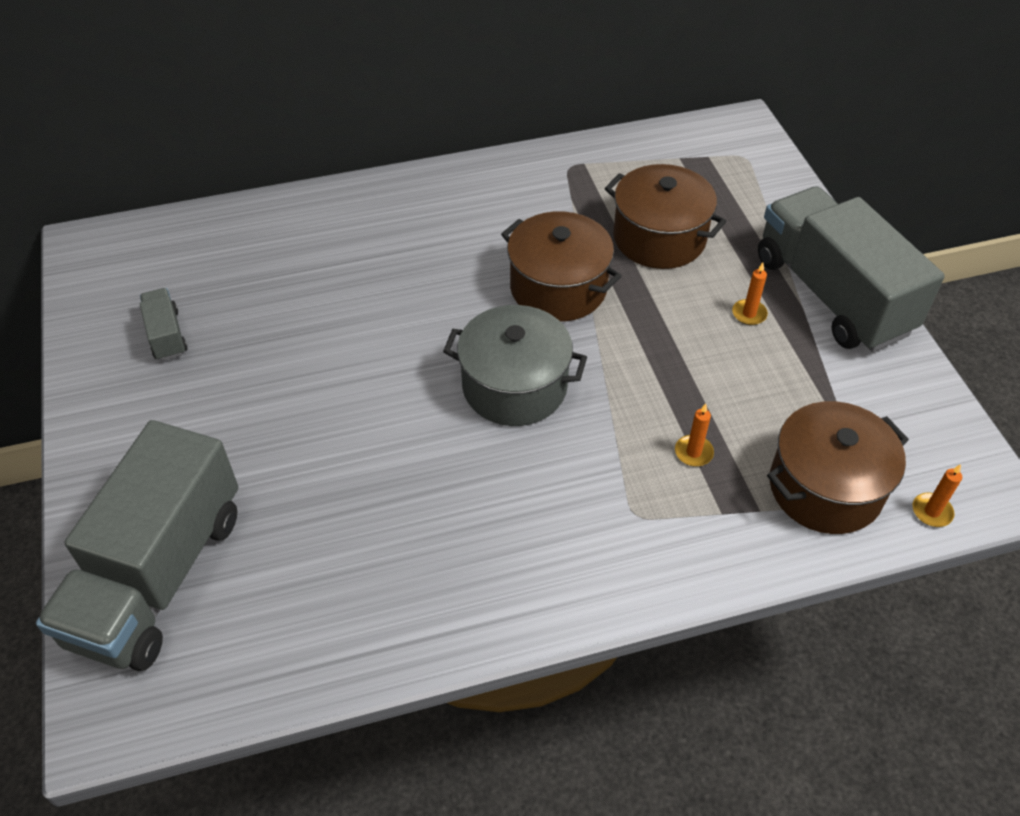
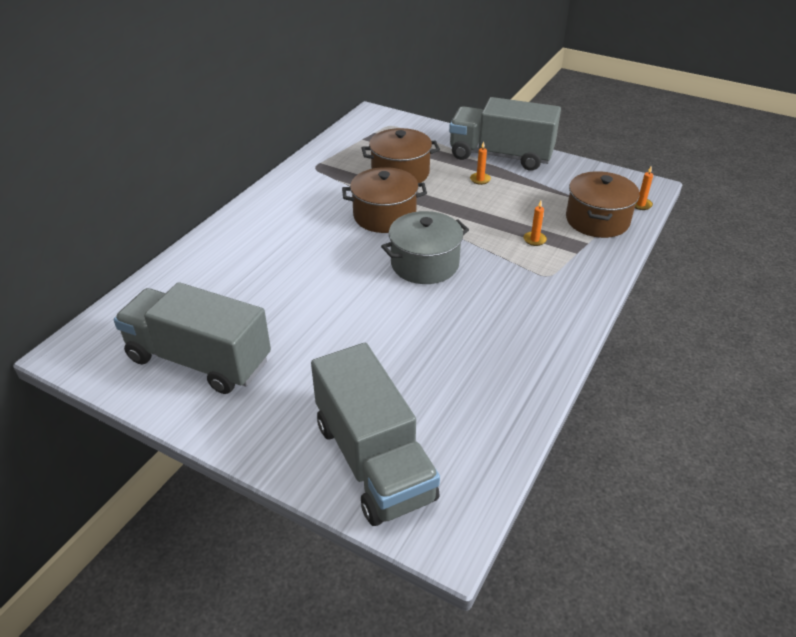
camera: 45 degrees left, 10 degrees down
grey truck [140,288,187,361] -> grey truck [114,282,271,394], size x2.38

